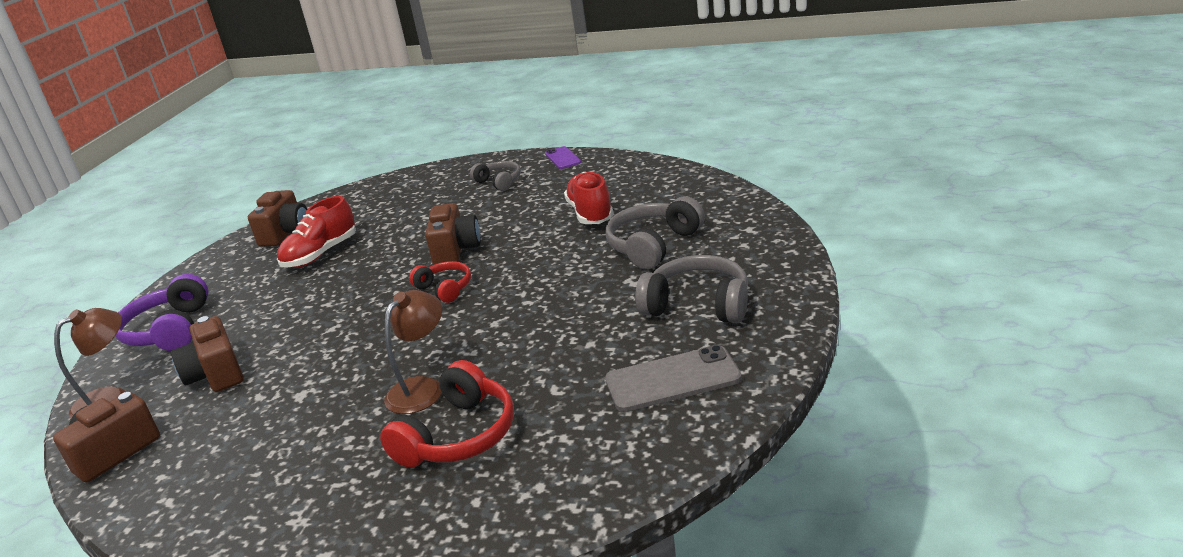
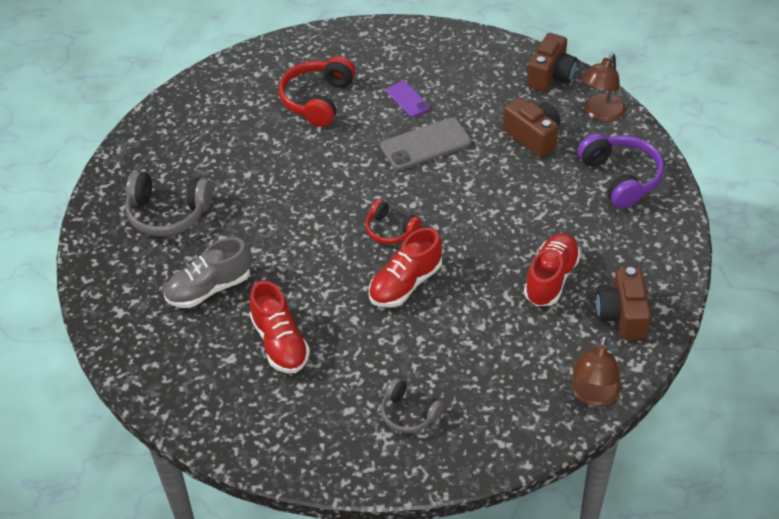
camera: 165 degrees right, 20 degrees up
brown lamp [384,290,442,414] -> brown lamp moved to [572,335,620,406]
brown camera [425,203,481,265] -> red shoe [369,227,442,308]
purple phone [545,146,581,169] -> purple phone moved to [386,81,430,117]
grey headphones [605,197,705,270] -> grey shoe [164,237,251,308]
grey phone [605,345,742,412] -> grey phone moved to [380,118,471,170]

